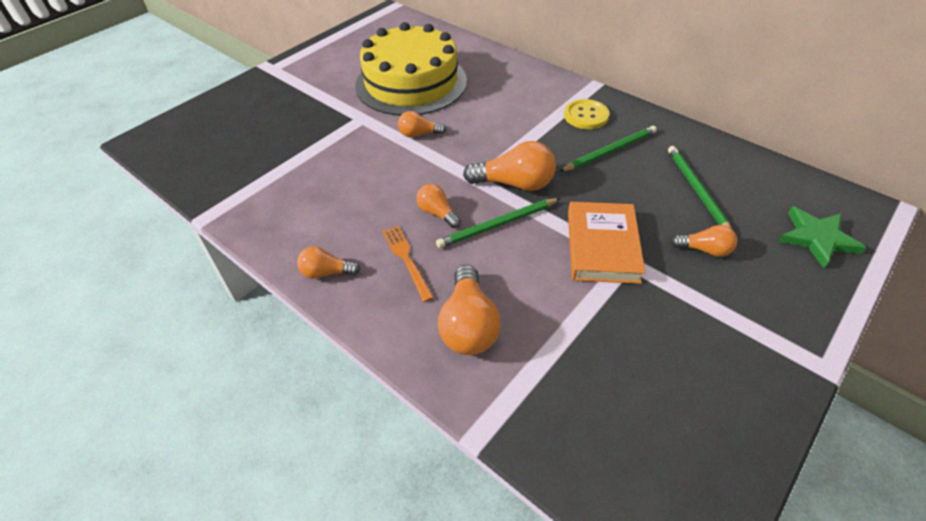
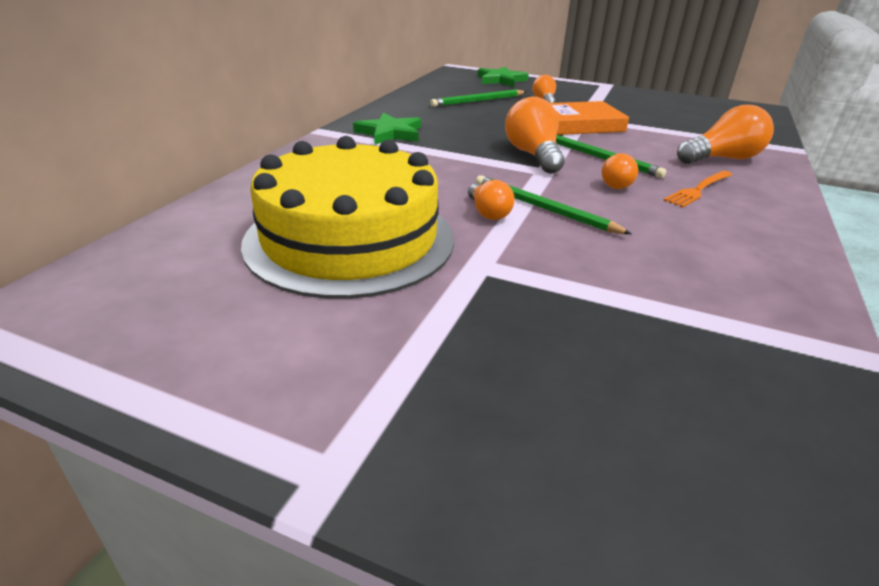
camera: 110 degrees left, 15 degrees down
orange light bulb [297,246,360,279] -> none
green pencil [559,126,657,172] -> green pencil moved to [476,175,632,234]
yellow button [564,99,609,129] -> green star [353,113,421,145]

